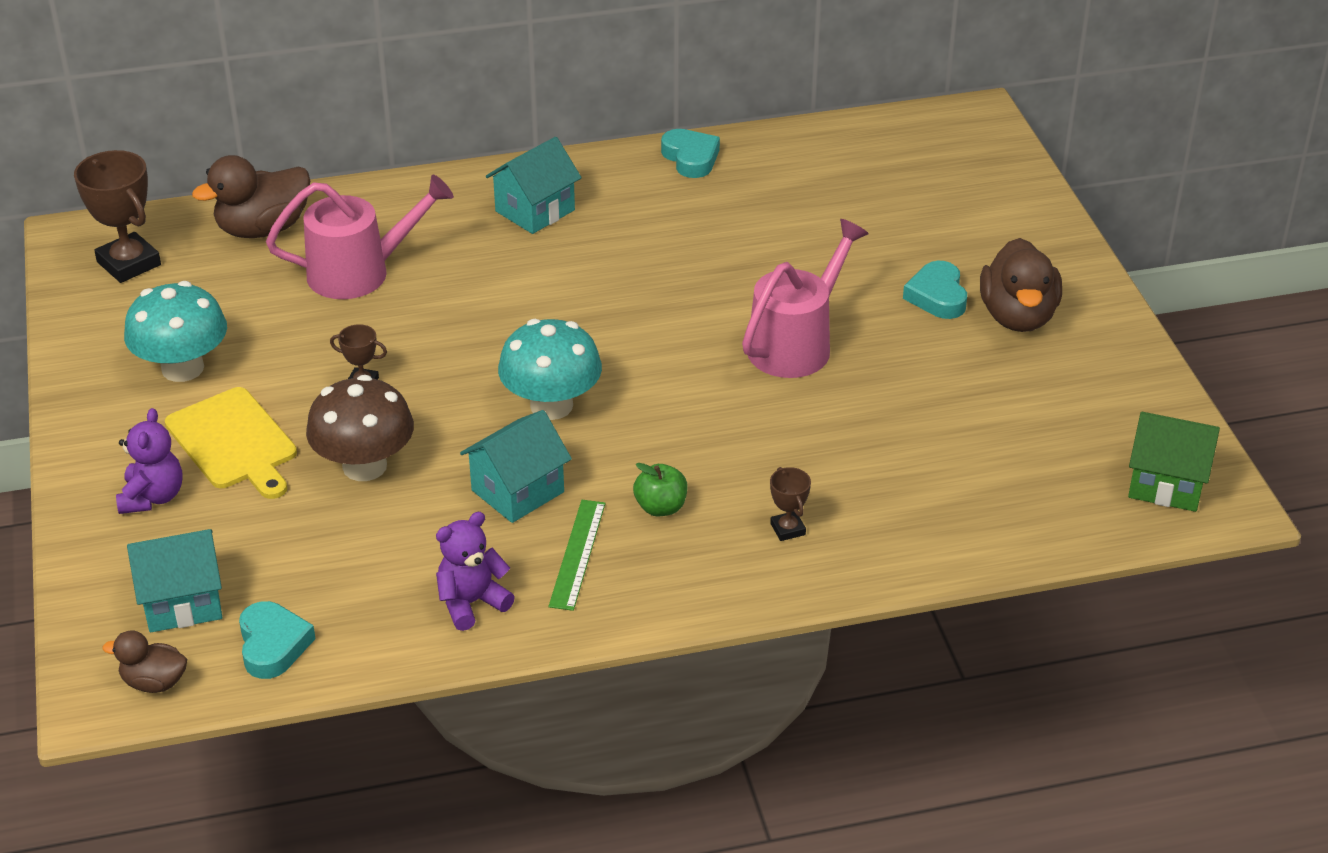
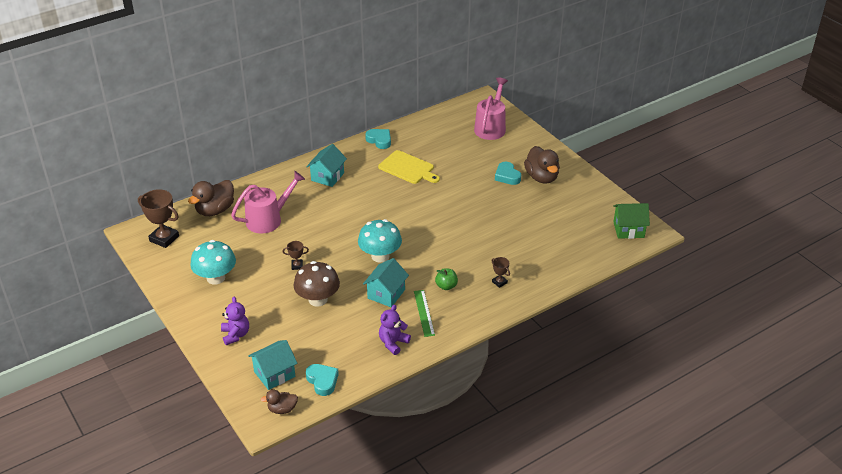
camera: 20 degrees left, 0 degrees up
yellow cutting board [165,387,297,499] -> yellow cutting board moved to [378,150,440,184]
pink watering can [742,219,869,378] -> pink watering can moved to [474,77,508,140]

